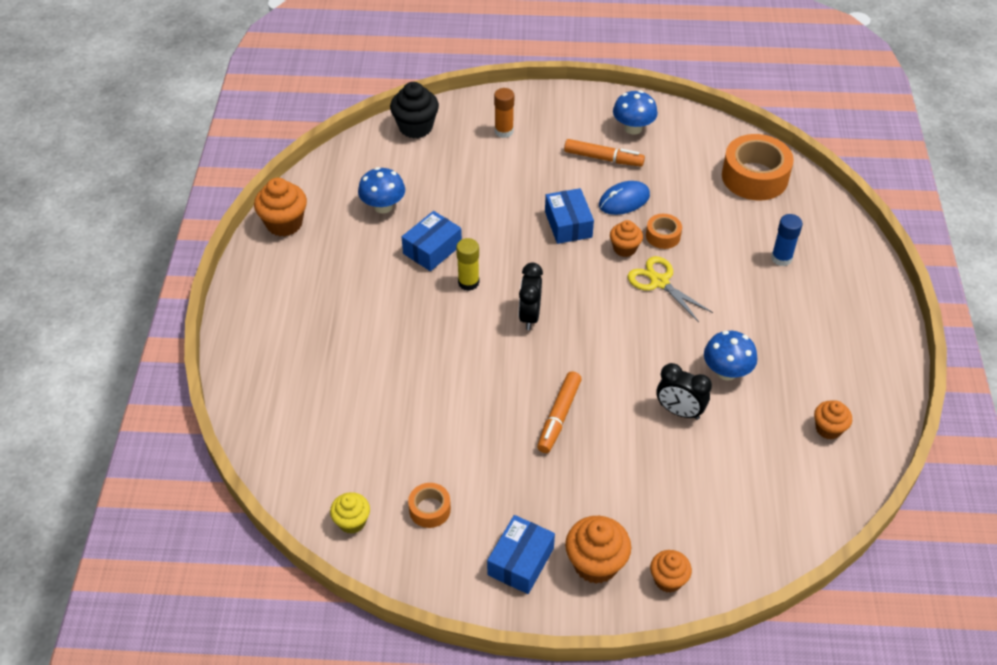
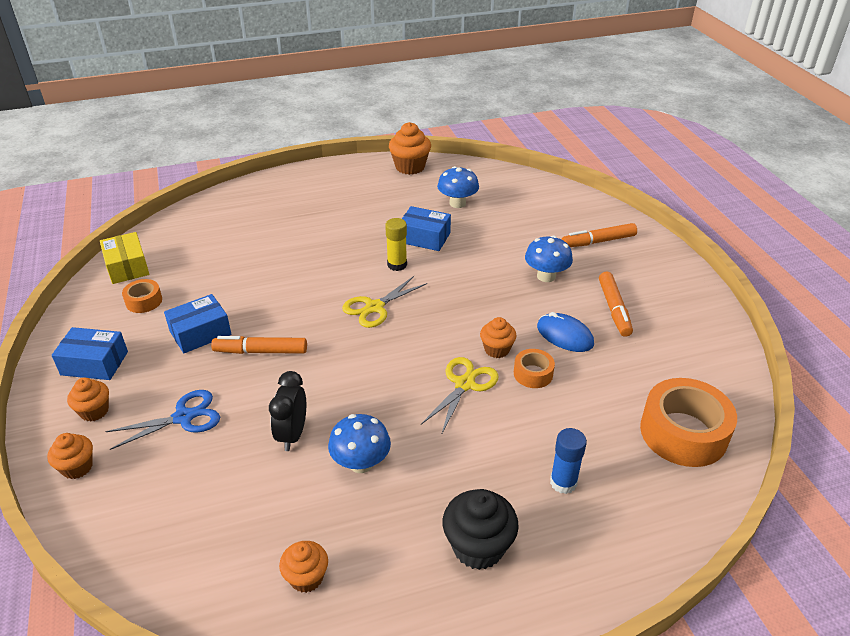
camera: 70 degrees right, 10 degrees down
yellow cupcake [330,492,370,534] -> yellow box [100,232,149,284]
black cupcake [390,82,439,139] -> black cupcake moved to [443,489,519,570]
orange glue stick [494,88,514,138] -> orange marker [562,223,637,247]
black clock [519,263,543,330] -> yellow scissors [342,276,427,328]
blue box [545,188,594,244] -> blue box moved to [164,294,231,353]
orange cupcake [565,516,631,584] -> orange cupcake [67,378,109,421], size x0.63
blue mushroom [613,90,658,135] -> blue mushroom moved to [525,235,573,282]
none -> blue scissors [105,390,220,450]

